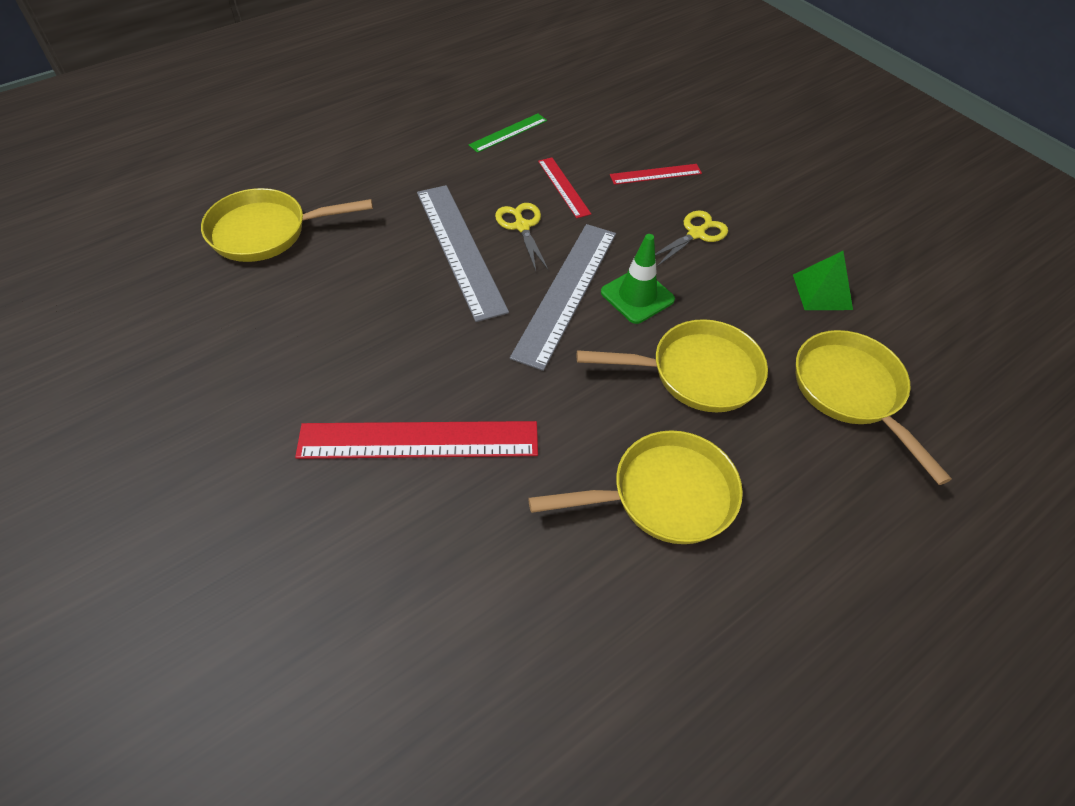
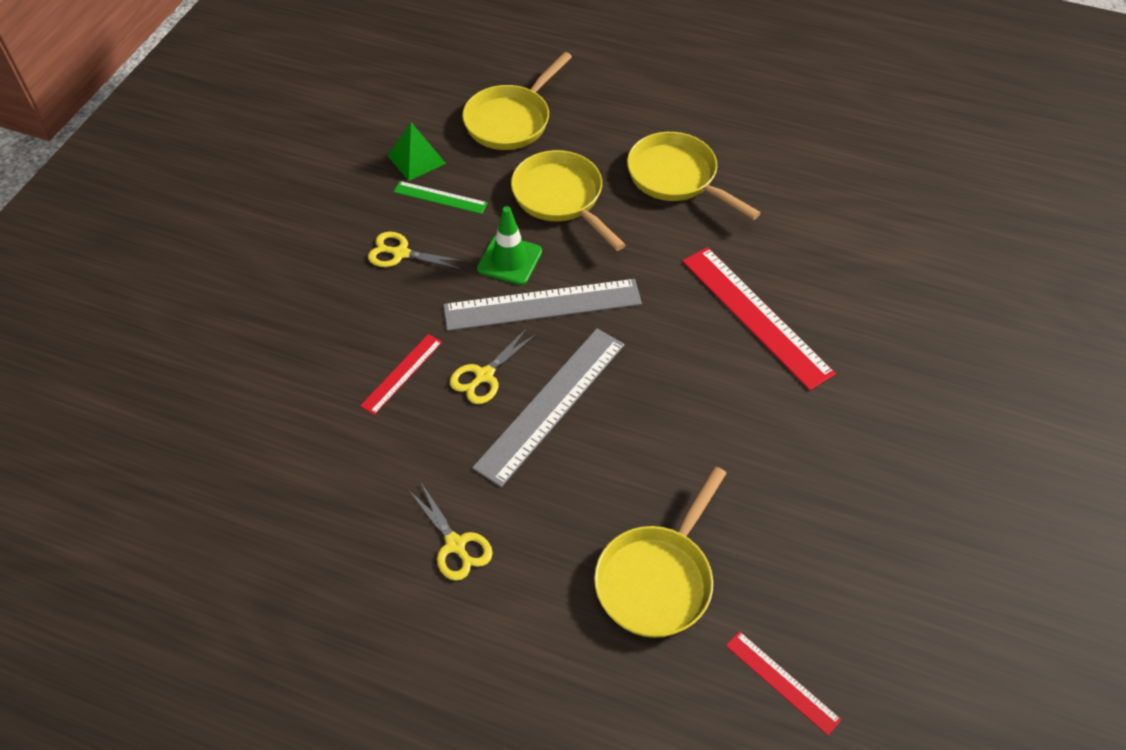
camera: 120 degrees left, 0 degrees up
yellow pan [201,188,373,262] -> yellow pan turned 75 degrees clockwise [594,466,727,638]
green ruler [469,113,547,153] -> green ruler moved to [394,181,488,214]
red ruler [610,164,702,185] -> red ruler moved to [726,631,842,736]
none -> yellow scissors [409,483,493,581]

